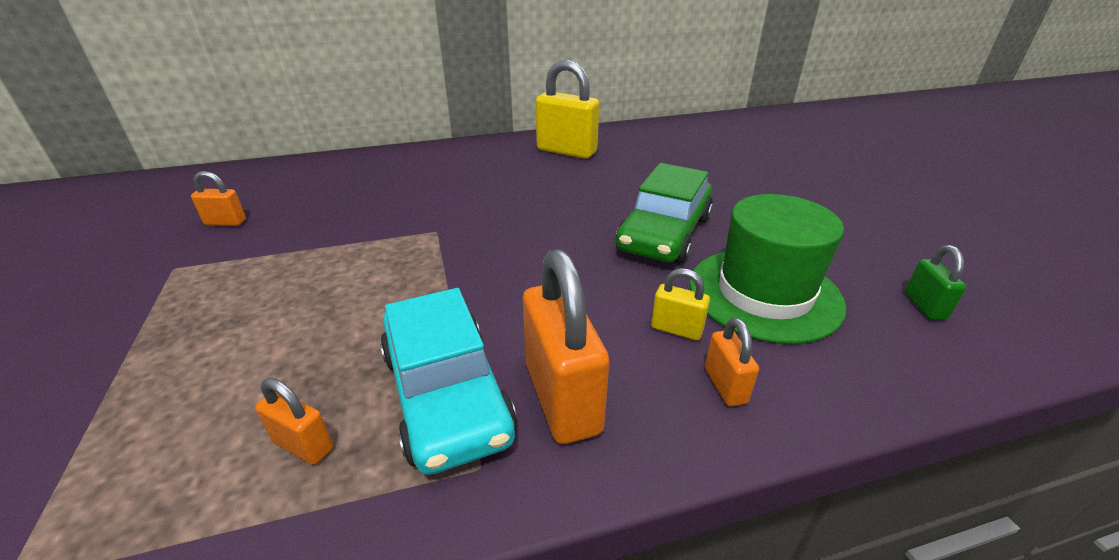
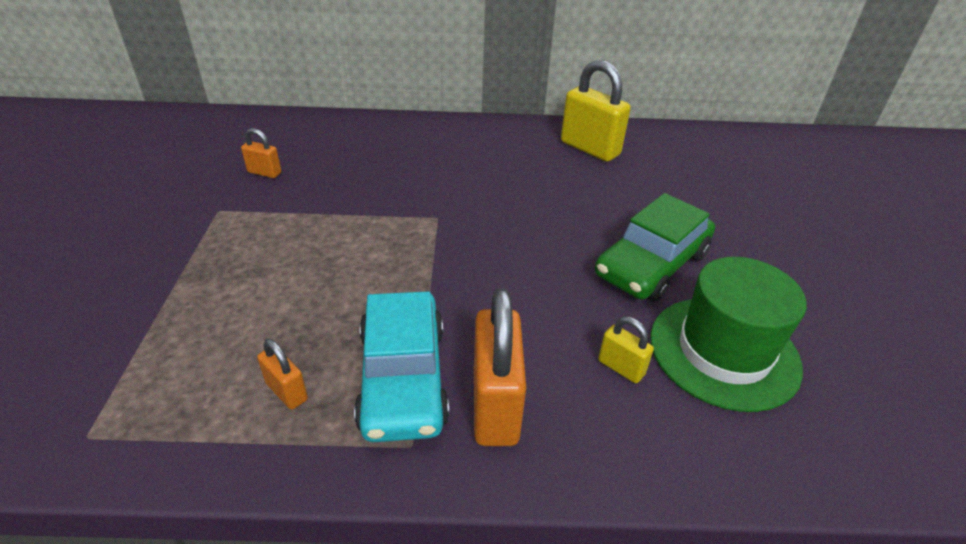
camera: 15 degrees right, 5 degrees up
orange padlock [705,318,759,406] -> none
green padlock [905,245,967,320] -> none

